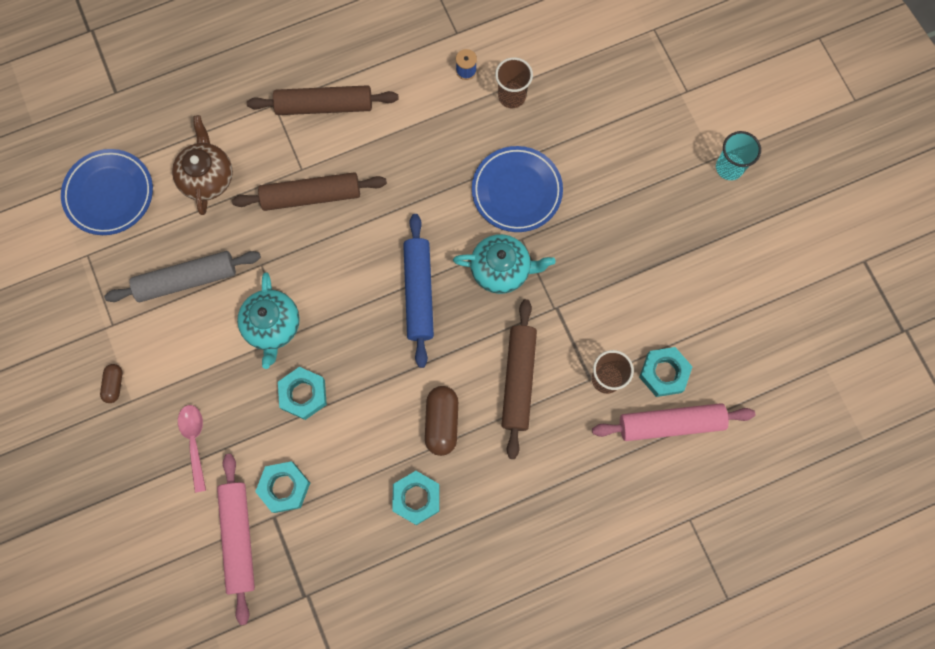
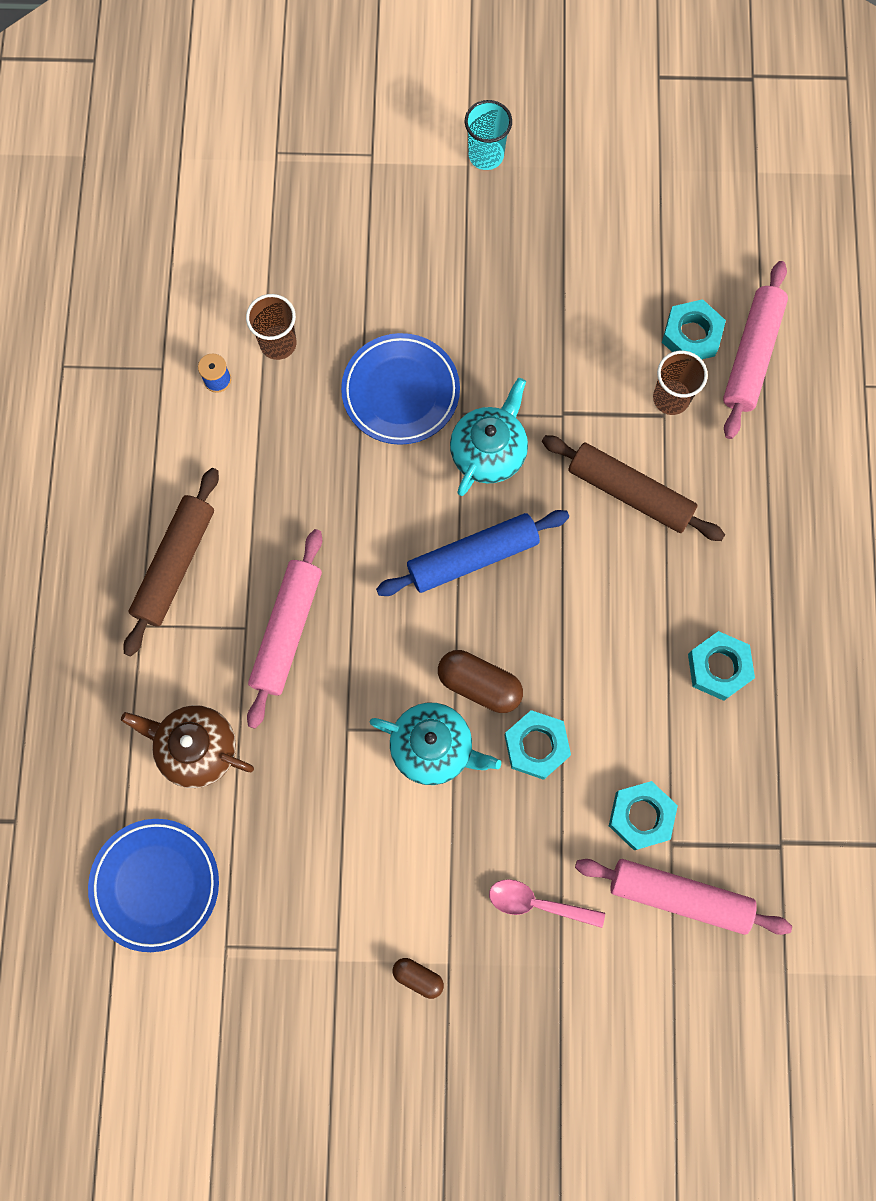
camera: 65 degrees left, 0 degrees up
grey rolling pin [104,251,261,302] -> none
brown rolling pin [232,172,387,211] -> pink rolling pin [247,529,322,729]
blue rolling pin [403,214,434,368] -> blue rolling pin turned 45 degrees counterclockwise [376,510,569,596]
brown capsule [425,386,458,456] -> brown capsule moved to [438,650,523,713]

